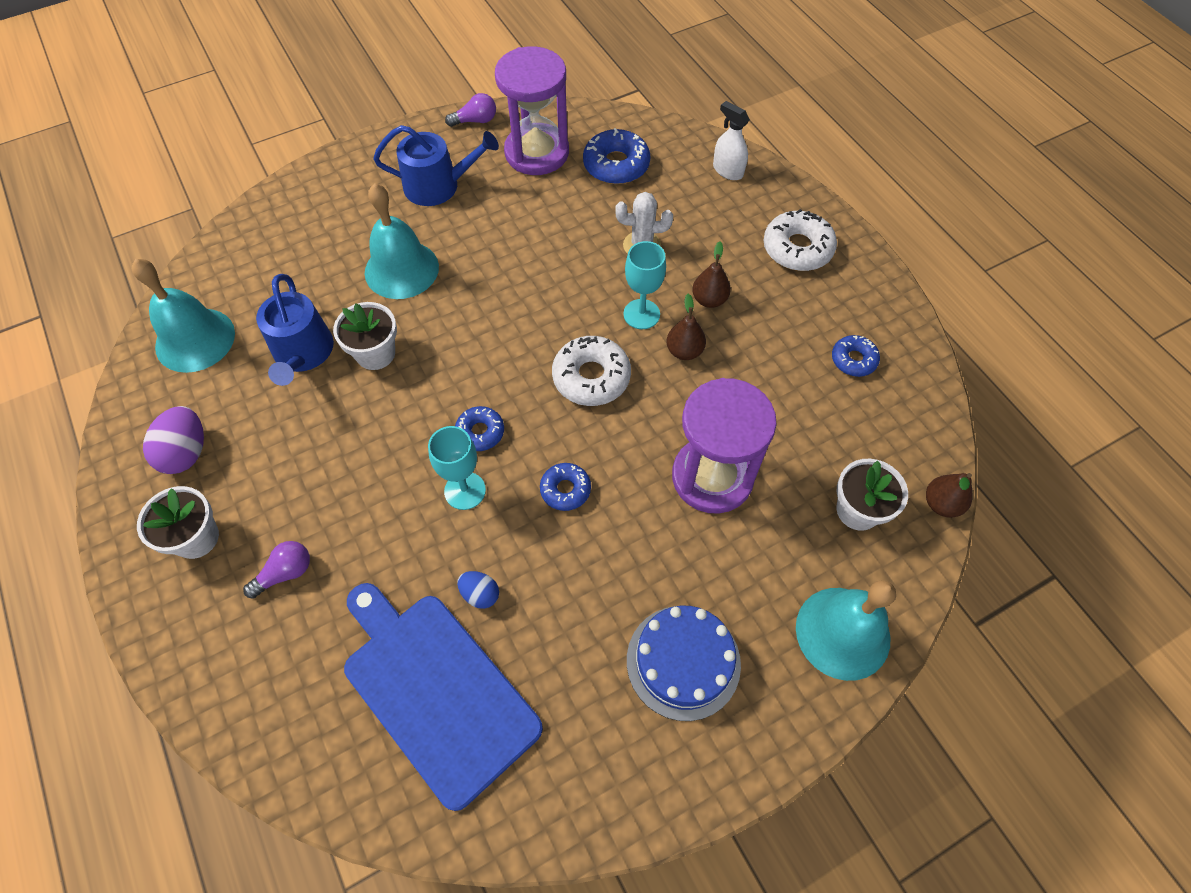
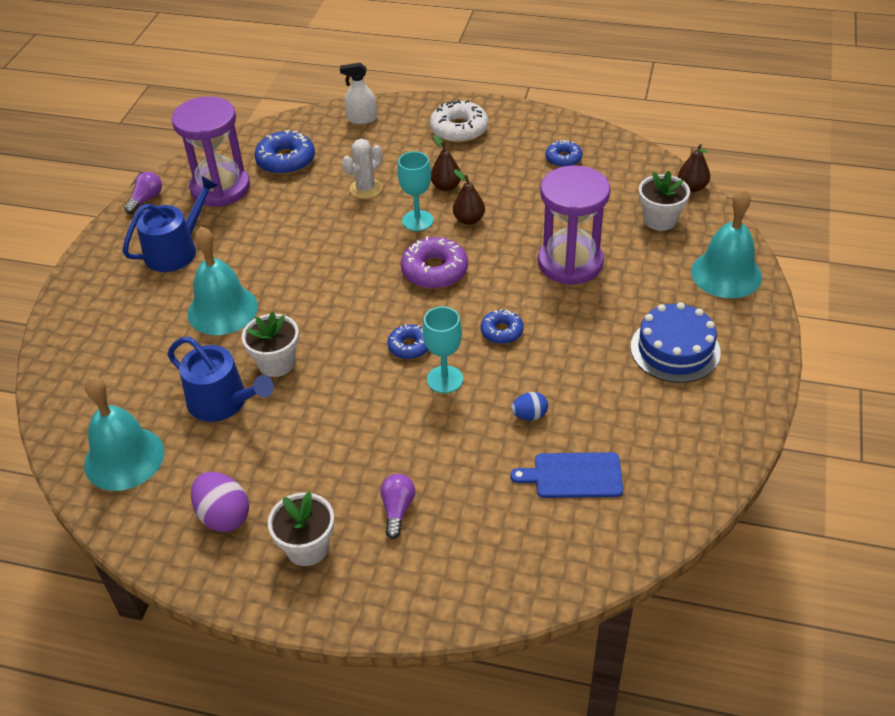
camera: 45 degrees left, 15 degrees down
blue cutting board [344,583,543,811] -> blue cutting board [510,452,623,498], size x0.53
white donut [552,336,631,406] -> purple donut [401,236,468,289]

